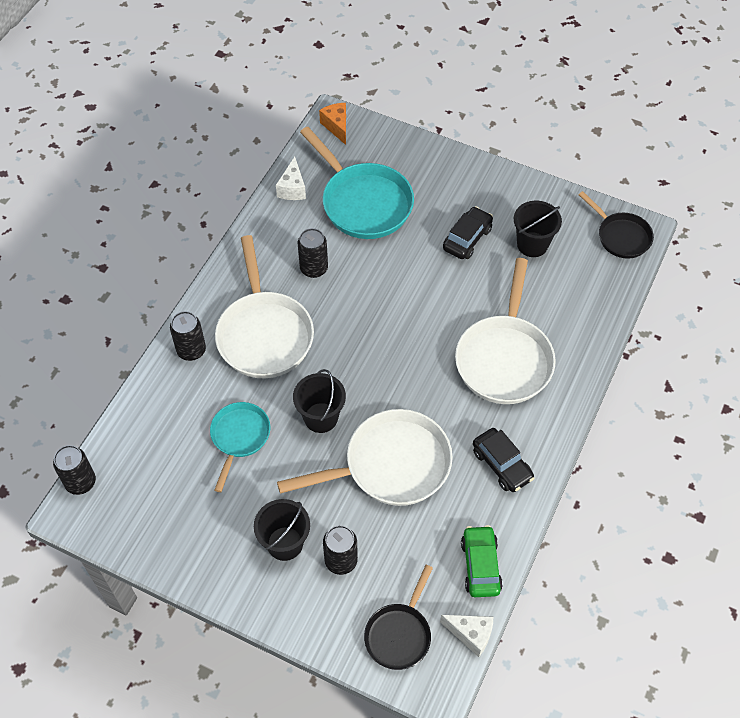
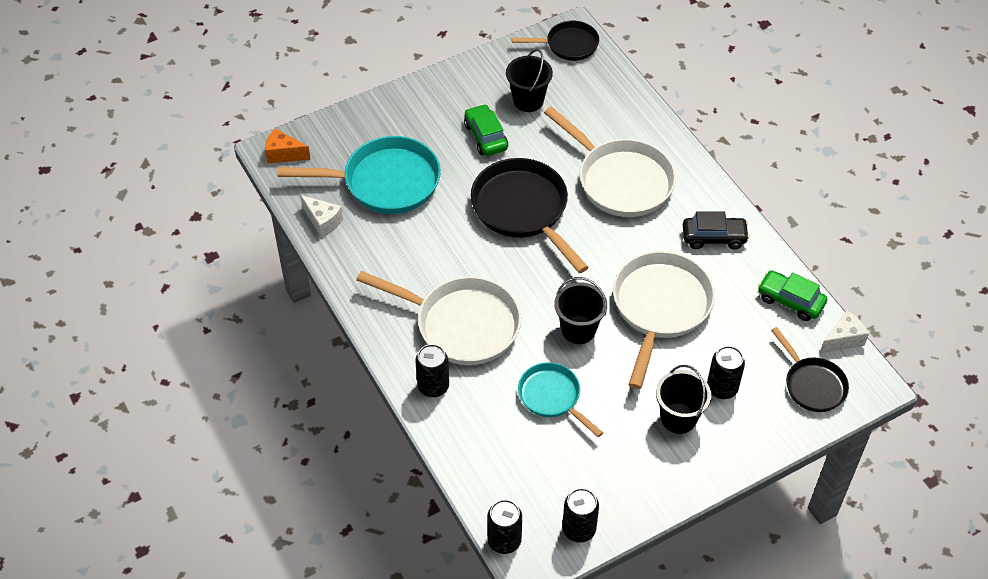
camera: 55 degrees left, 5 degrees down
black can [297,228,328,278] -> black can moved to [562,488,599,542]
black car [443,206,493,259] -> green car [464,104,508,156]
none -> black pan [471,158,589,273]

